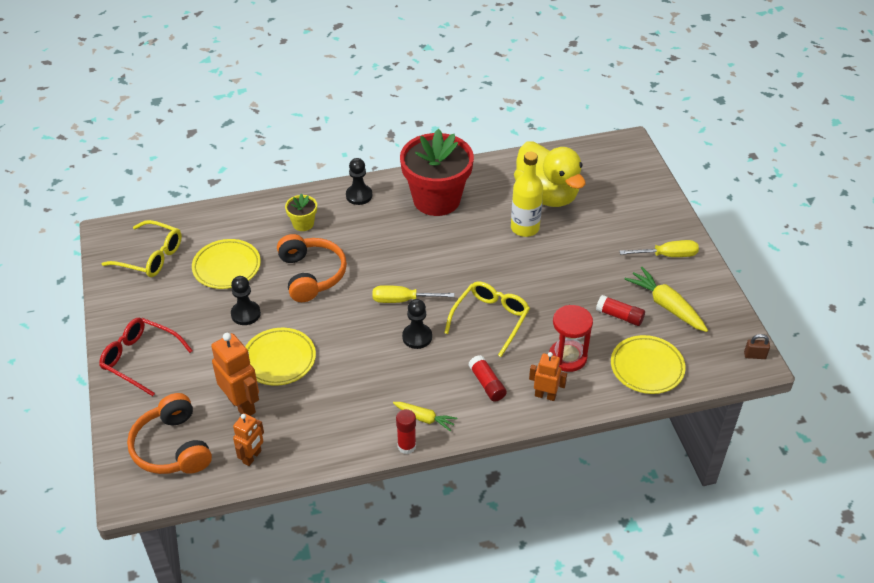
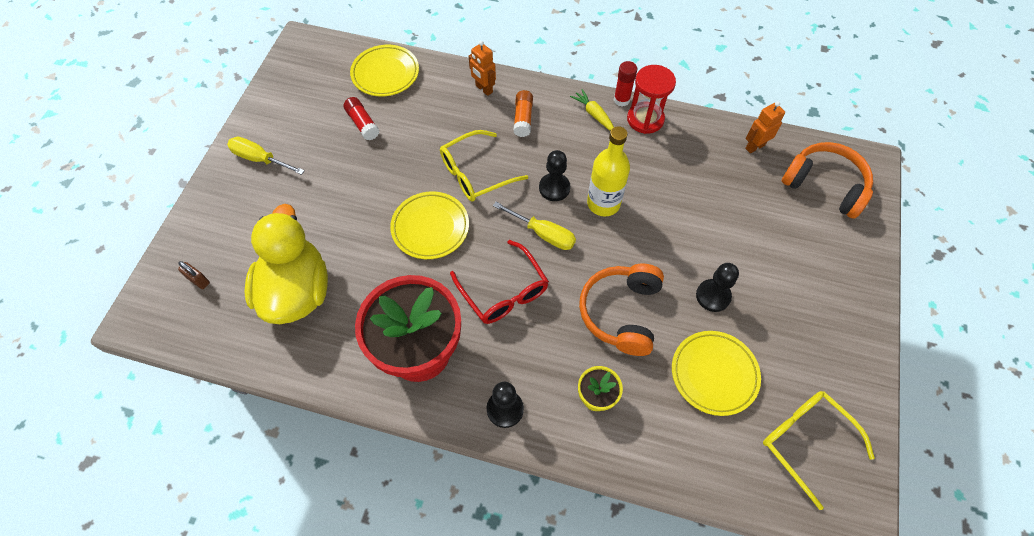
camera: 150 degrees left, 15 degrees up
red glasses [99,318,193,396] -> red glasses moved to [450,240,549,324]
orange headphones [127,393,212,474] -> orange headphones turned 60 degrees counterclockwise [781,142,873,219]
orange robot [211,333,259,416] -> none
yellow plate [245,328,316,386] -> yellow plate moved to [390,192,469,259]
red glue stick [469,355,507,402] -> orange glue stick [513,90,533,137]
yellow bottle [511,152,543,237] -> yellow bottle moved to [587,126,630,216]
red hourglass [549,305,593,372] -> red hourglass moved to [627,65,676,134]
yellow carrot [624,267,708,332] -> none
brown padlock [744,334,770,359] -> brown padlock moved to [178,261,210,289]

